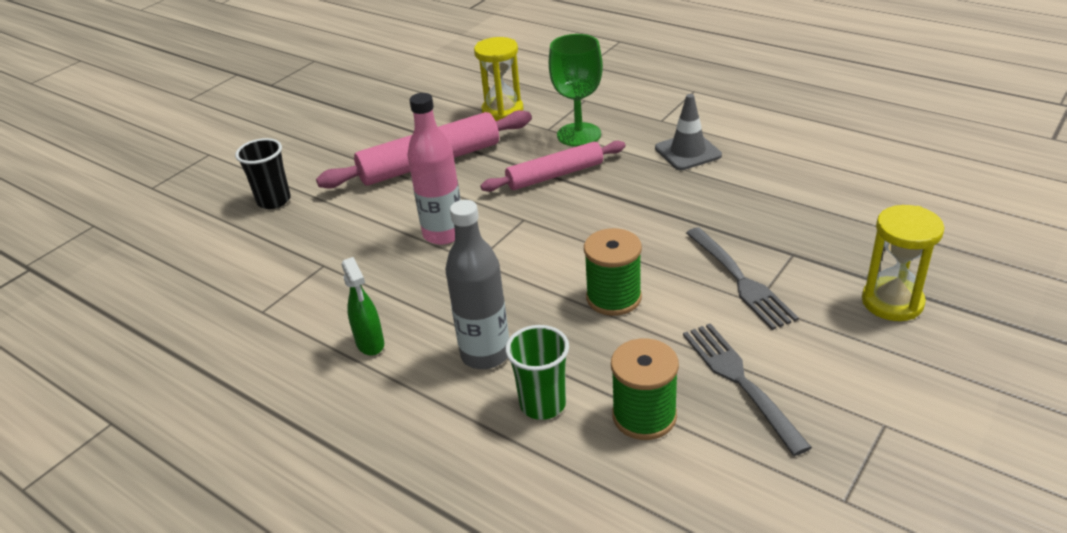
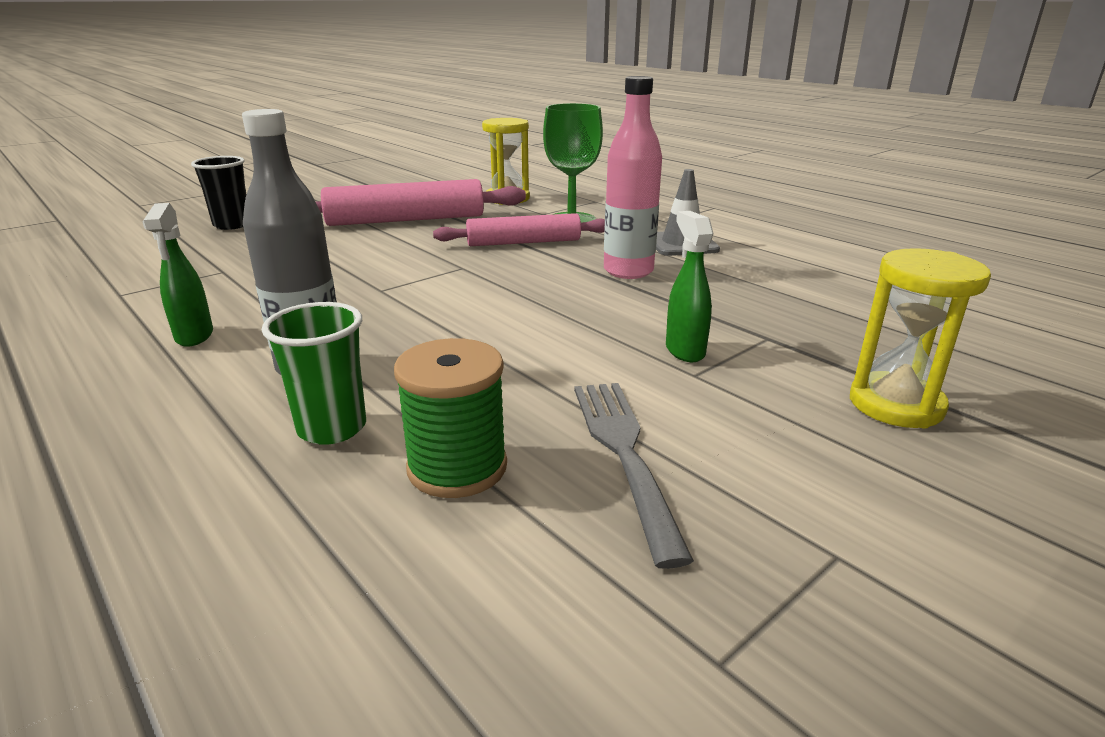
camera: 10 degrees right, 10 degrees down
pink bottle [407,93,461,245] -> pink bottle moved to [604,76,662,279]
green spool [584,228,642,316] -> none
grey fork [686,227,799,330] -> green spray bottle [666,211,713,362]

